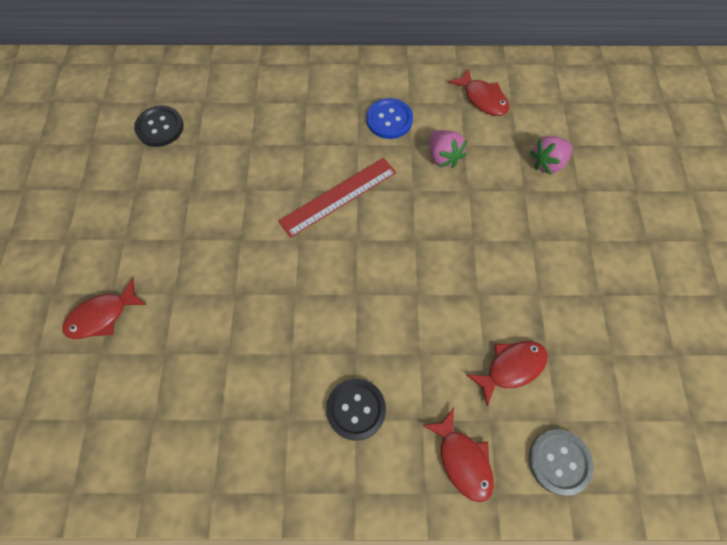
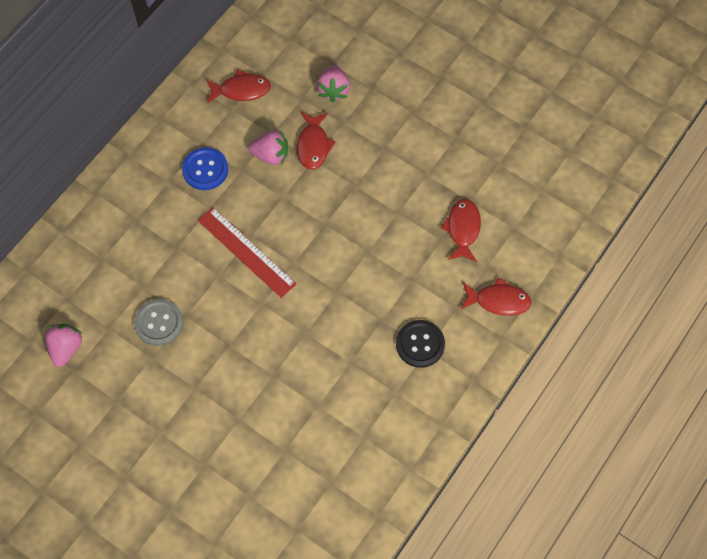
camera: 55 degrees left, 0 degrees up
red fish [62,278,147,339] -> red fish moved to [297,112,336,170]
black button [134,105,184,147] -> pink strawberry [45,324,83,367]
red ruler [278,158,396,238] -> red ruler turned 45 degrees counterclockwise [198,207,296,298]
grey button [529,429,594,496] -> grey button moved to [134,299,183,346]

